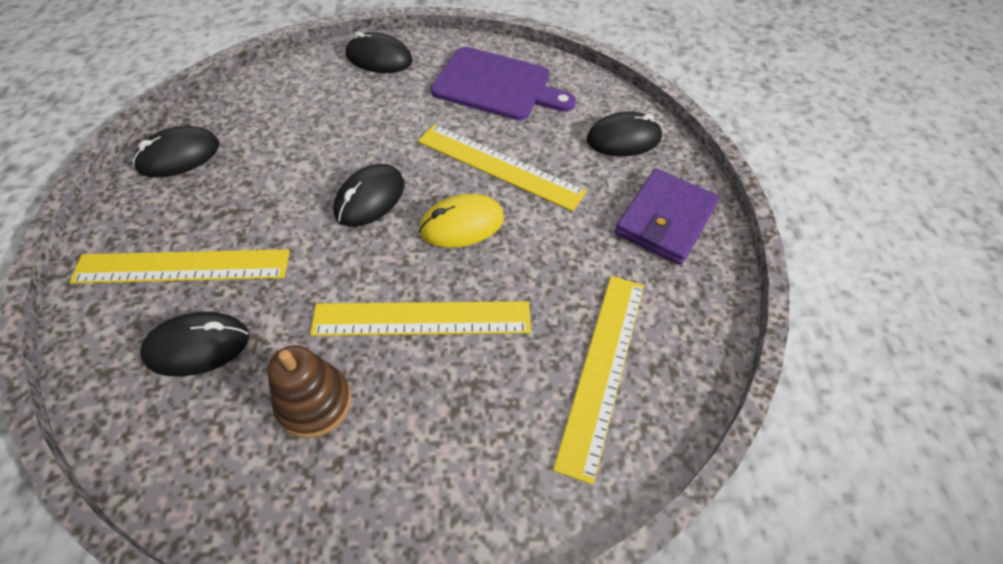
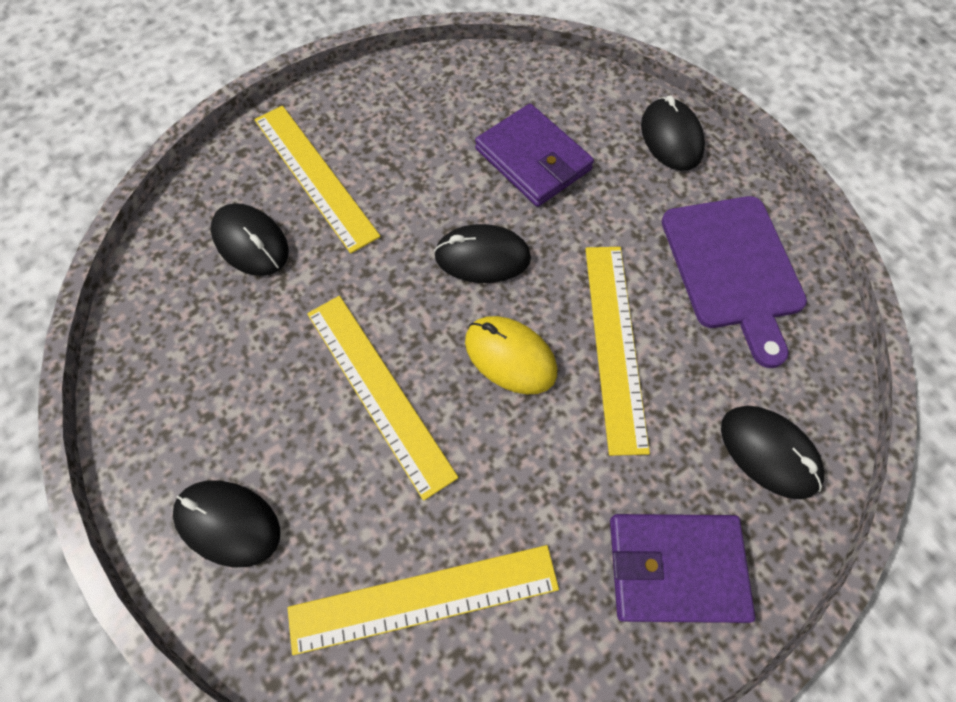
camera: 60 degrees right, 10 degrees up
black mouse [133,126,220,178] -> black mouse moved to [173,480,280,567]
brown stacking toy [267,345,351,438] -> none
none -> purple wallet [475,104,594,207]

